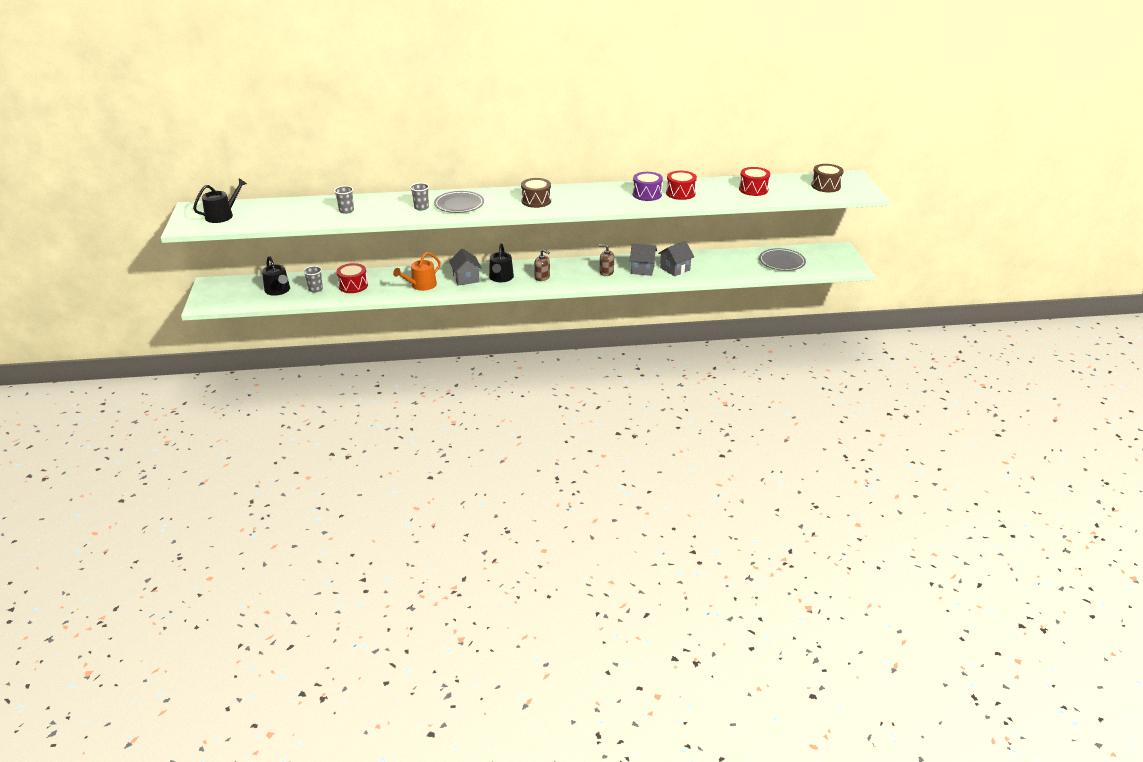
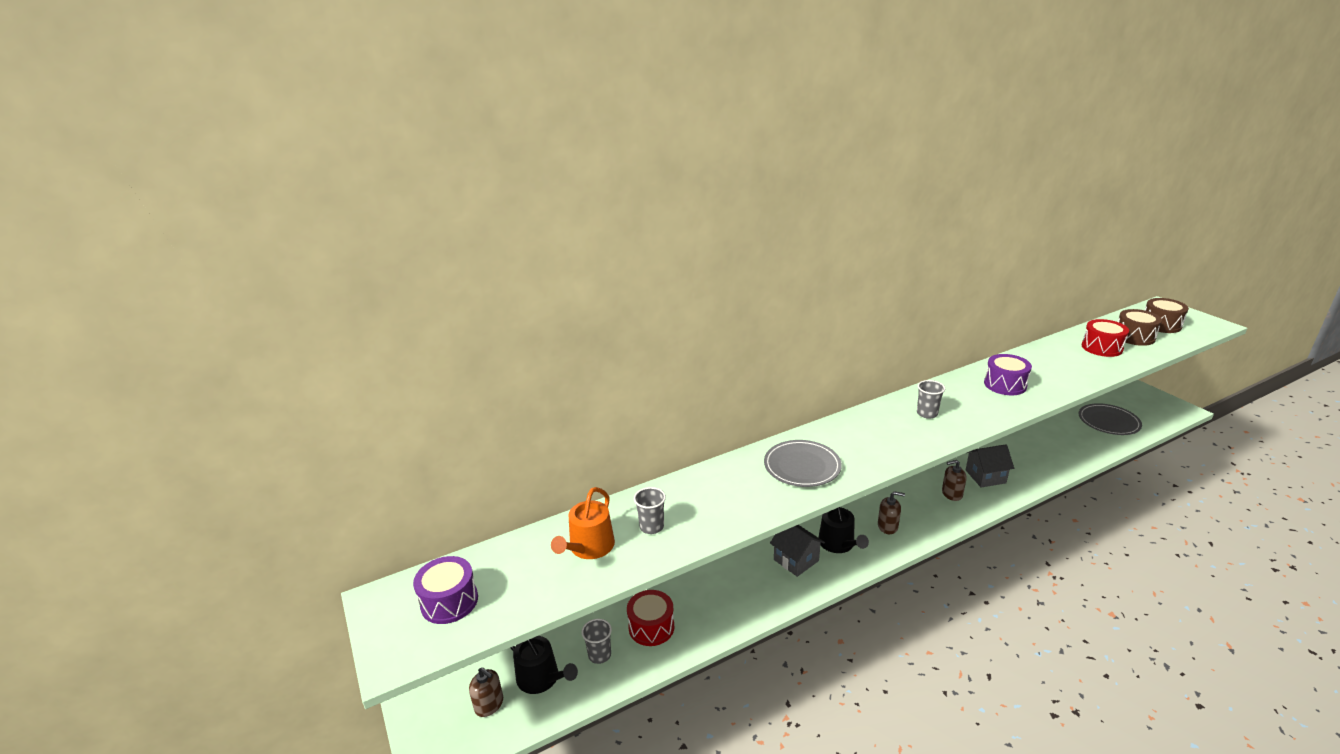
camera: 20 degrees left, 5 degrees down
black watering can [193,179,247,223] -> purple drum [413,556,478,624]
orange watering can [393,252,441,291] -> orange watering can moved to [551,487,615,559]
grey cup [410,183,429,211] -> grey cup moved to [917,380,945,419]
brown drum [521,178,551,208] -> brown drum moved to [1118,309,1162,346]
grey house [658,241,694,276] -> none
red drum [666,171,697,200] -> none
none -> brown soap dispenser [469,667,503,717]

